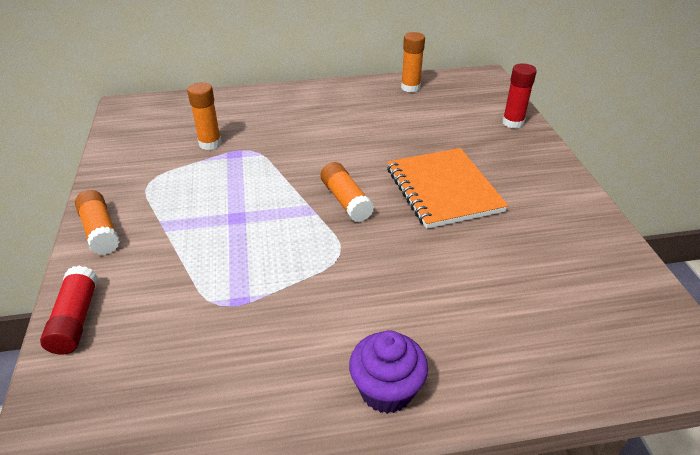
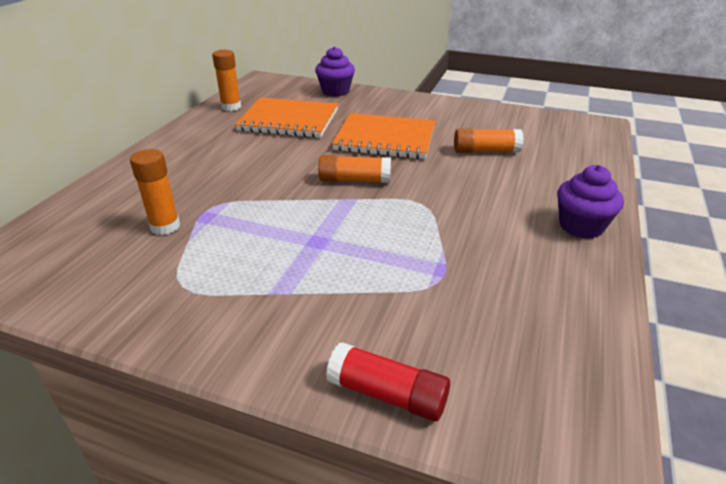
camera: 60 degrees left, 5 degrees down
orange glue stick [75,190,120,255] -> orange glue stick moved to [454,129,524,153]
red glue stick [502,63,537,129] -> purple cupcake [315,46,355,97]
none -> orange notebook [235,98,338,138]

